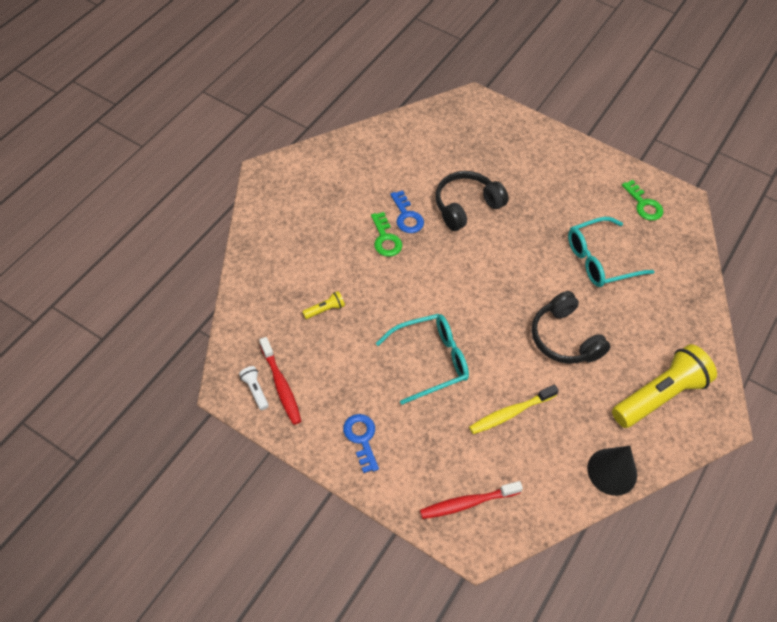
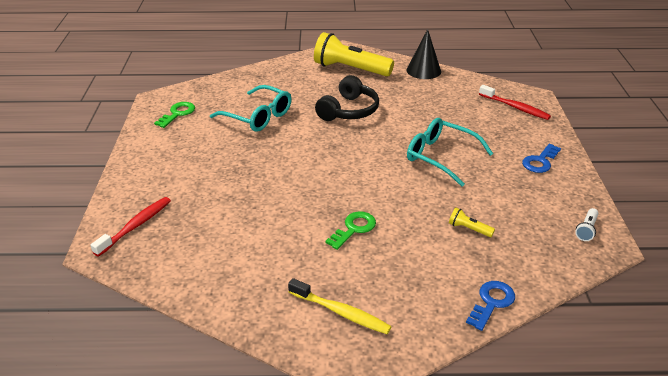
camera: 120 degrees left, 20 degrees down
red toothbrush [259,337,301,425] -> red toothbrush moved to [90,197,171,257]
blue key [390,190,424,233] -> blue key moved to [466,281,515,331]
black headphones [436,171,509,231] -> none
yellow toothbrush [469,384,559,434] -> yellow toothbrush moved to [288,278,391,334]

